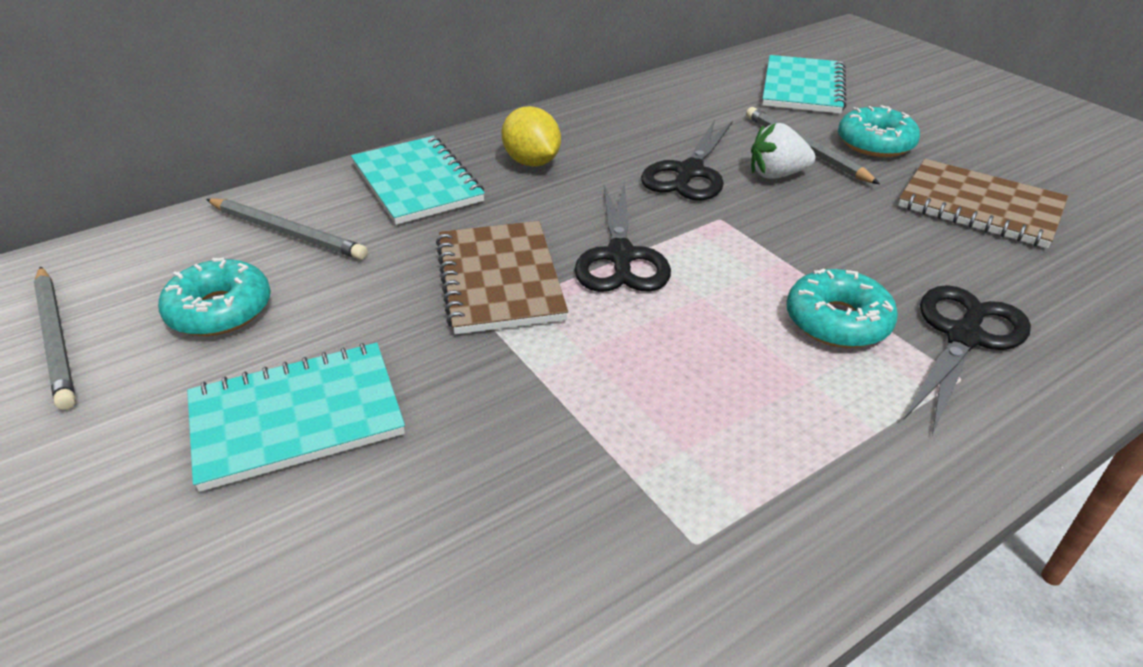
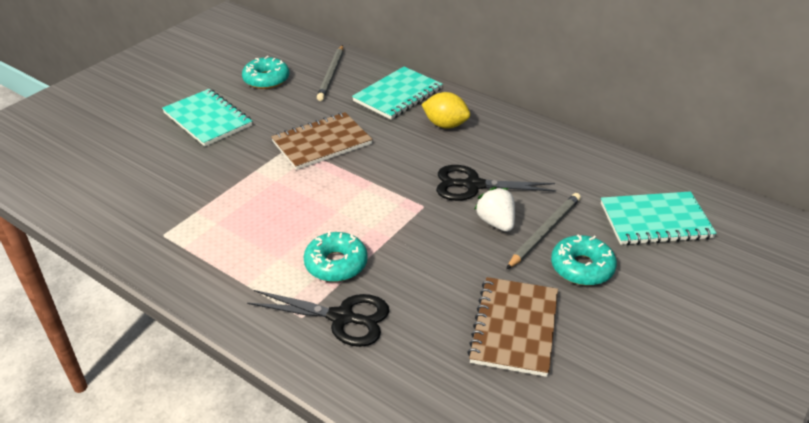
camera: 70 degrees right, 0 degrees up
grey pencil [34,266,76,410] -> none
yellow lemon [501,106,561,167] -> yellow lemon turned 75 degrees clockwise [421,92,470,129]
black scissors [575,182,671,292] -> none

